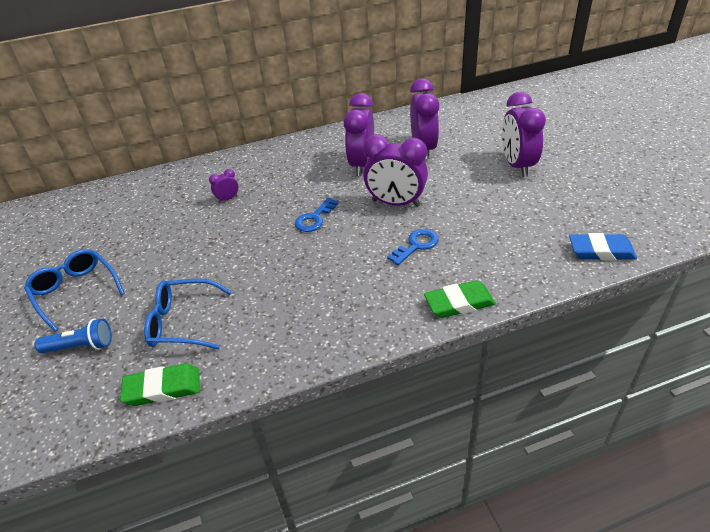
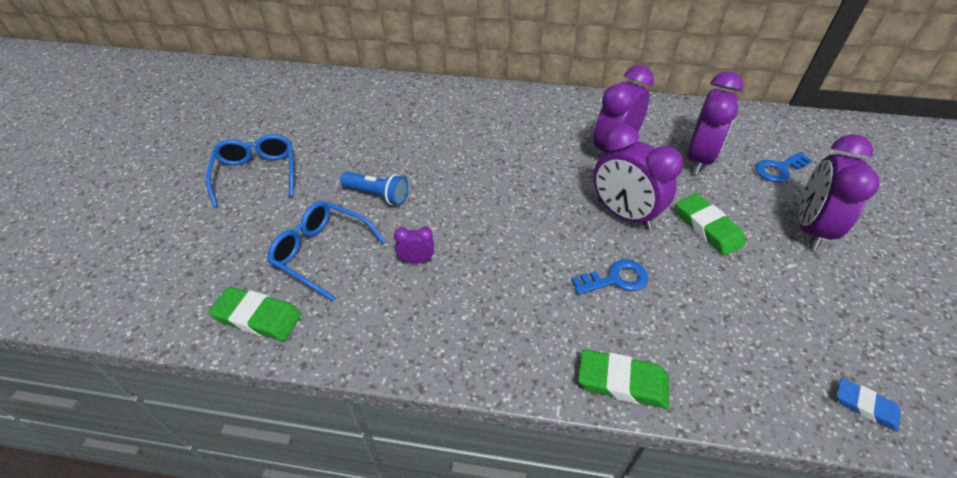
camera: 25 degrees right, 5 degrees up
blue flashlight [35,318,112,353] -> blue flashlight moved to [340,172,408,205]
purple clock [209,169,238,203] -> purple clock moved to [394,227,434,264]
blue key [295,198,338,232] -> blue key moved to [755,152,812,182]
blue eraser [569,233,637,260] -> blue eraser [837,378,901,432], size x0.64
none -> green eraser [676,193,746,256]

